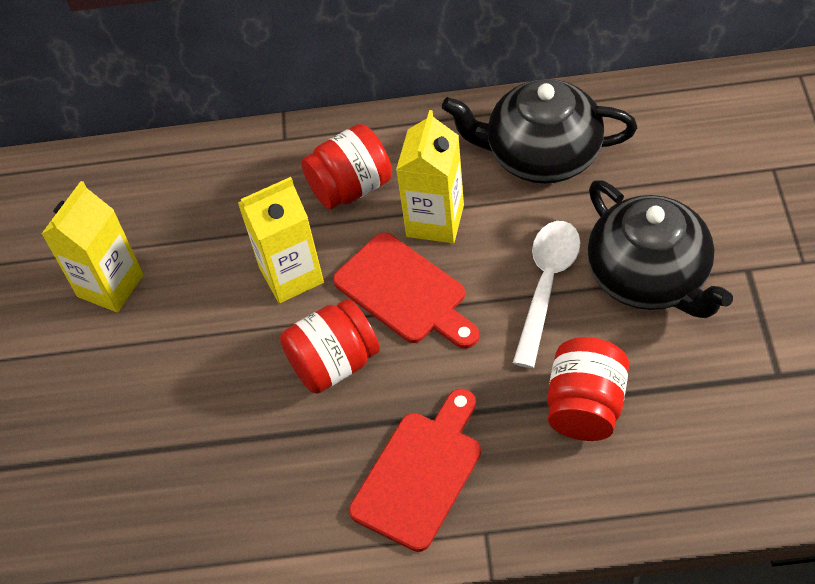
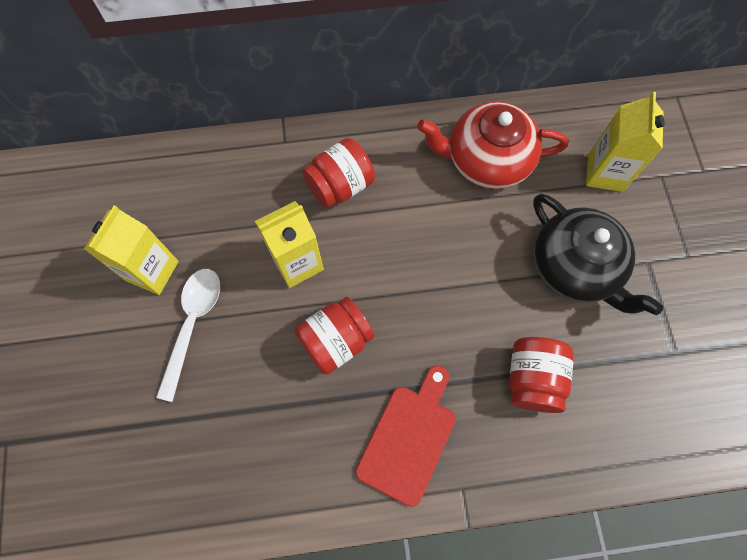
camera: 10 degrees left, 15 degrees up
red cutting board [333,232,479,349] -> none
yellow carton [396,110,464,243] -> yellow carton moved to [586,92,665,192]
black teapot [442,79,637,184] -> red teapot [417,102,568,189]
white spoon [513,221,580,368] -> white spoon moved to [156,269,220,402]

